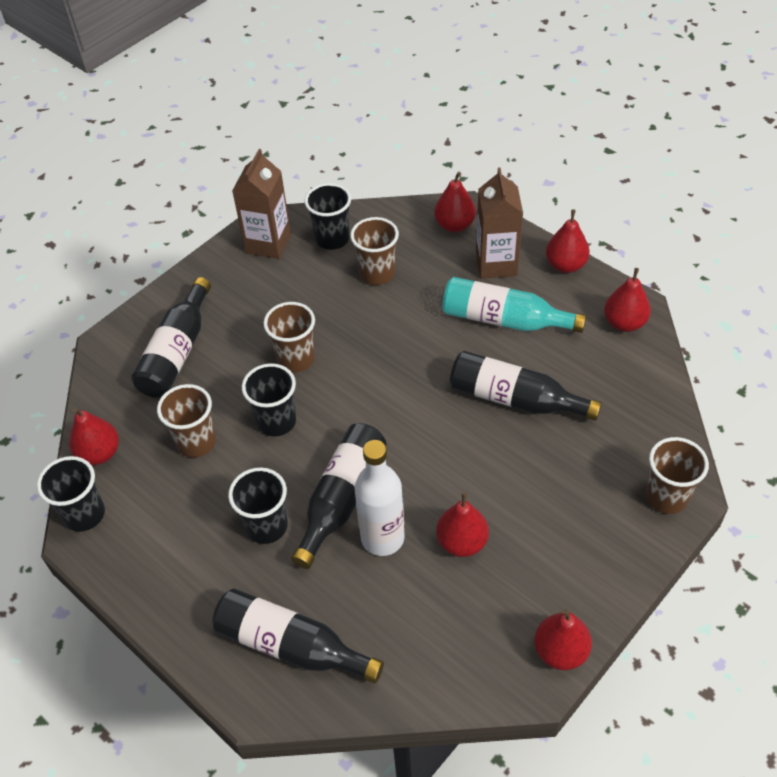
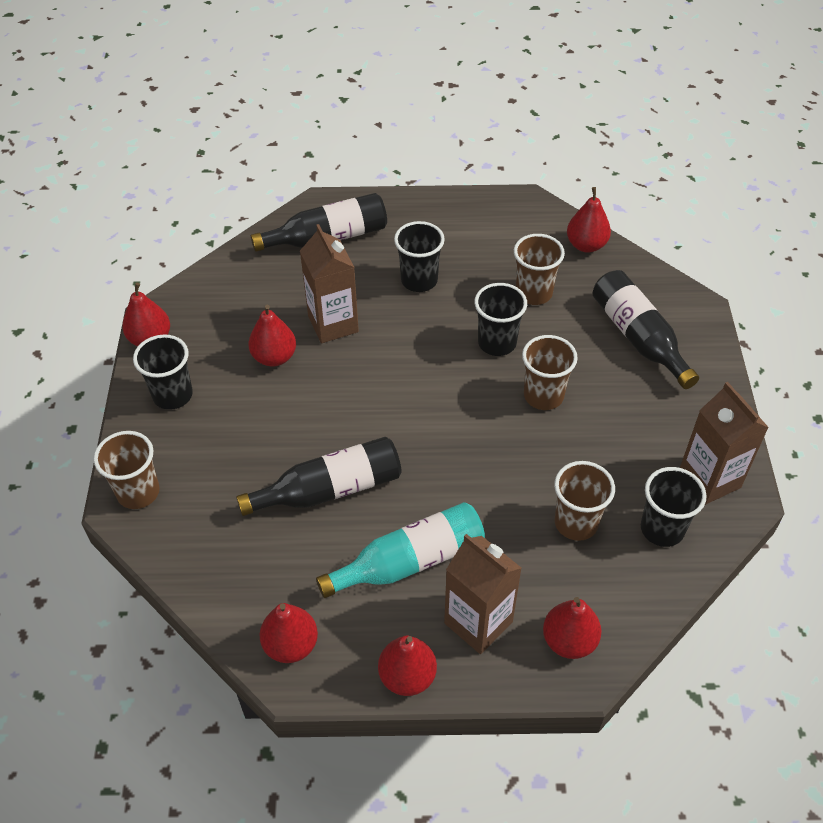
camera: 135 degrees right, 0 degrees up
black cup [37,456,105,532] -> black cup moved to [133,335,193,410]
black bottle [291,423,387,569] -> none
white bottle [354,440,405,556] -> brown carton [300,224,359,343]

